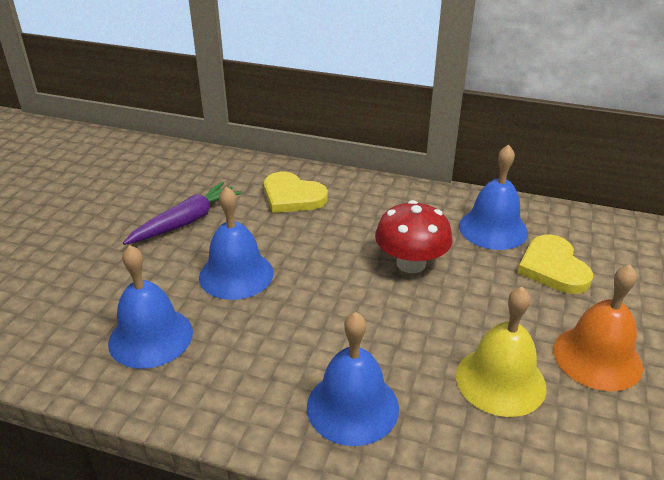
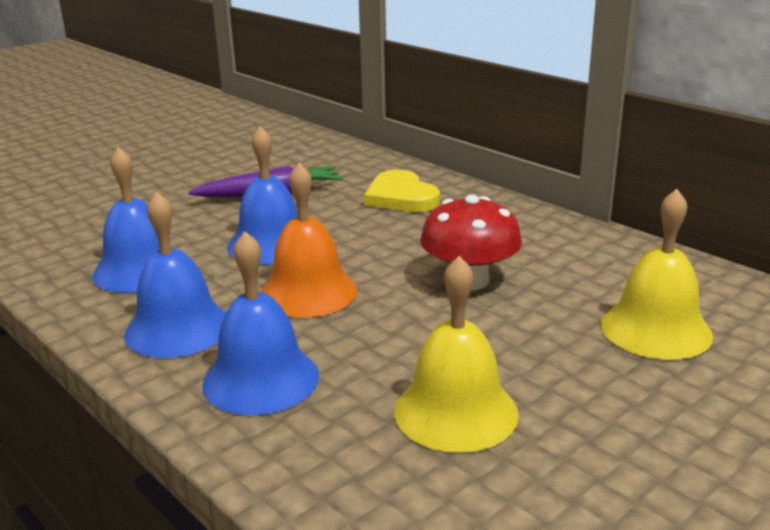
camera: 30 degrees right, 10 degrees down
blue bell [459,144,528,250] -> blue bell moved to [124,192,226,358]
yellow heart [517,234,593,294] -> yellow bell [601,189,713,360]
orange bell [553,265,643,391] -> orange bell moved to [261,163,358,318]

